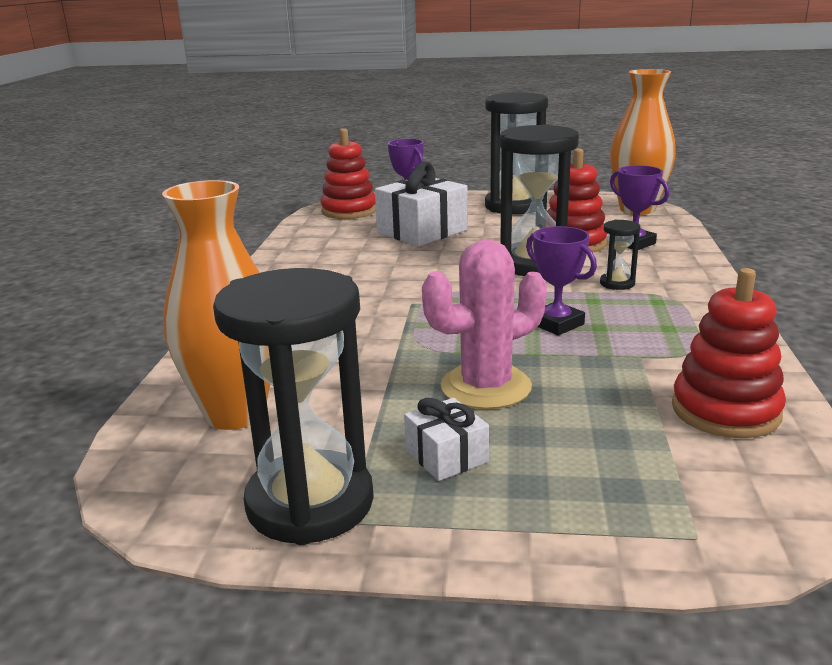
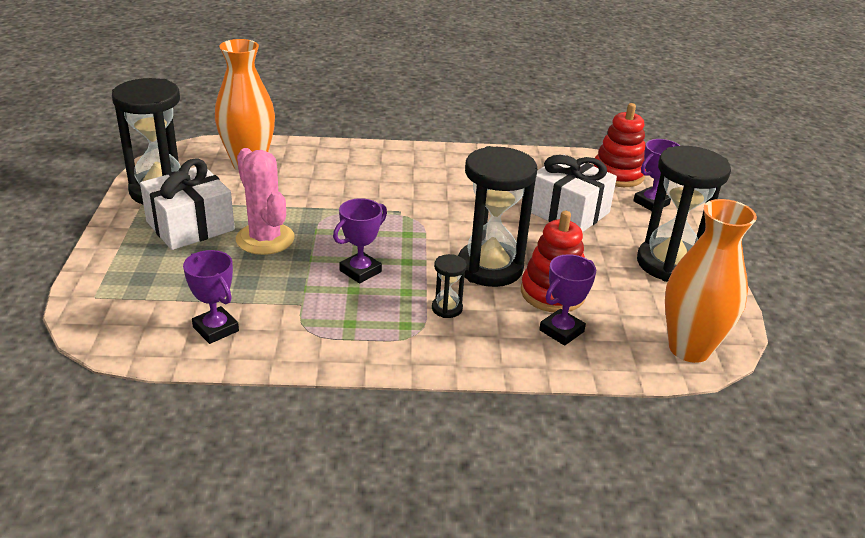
camera: 80 degrees right, 10 degrees up
white gift [404,398,489,481] -> white gift [140,158,235,250], size x1.93
red stacking toy [672,268,786,438] -> purple trophy [183,250,239,344]

